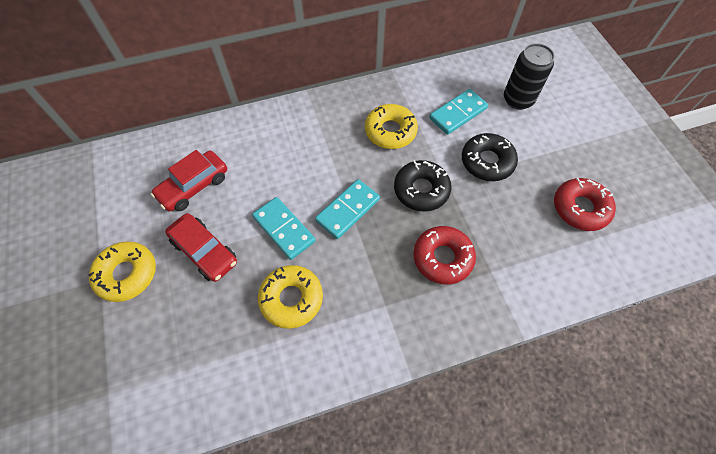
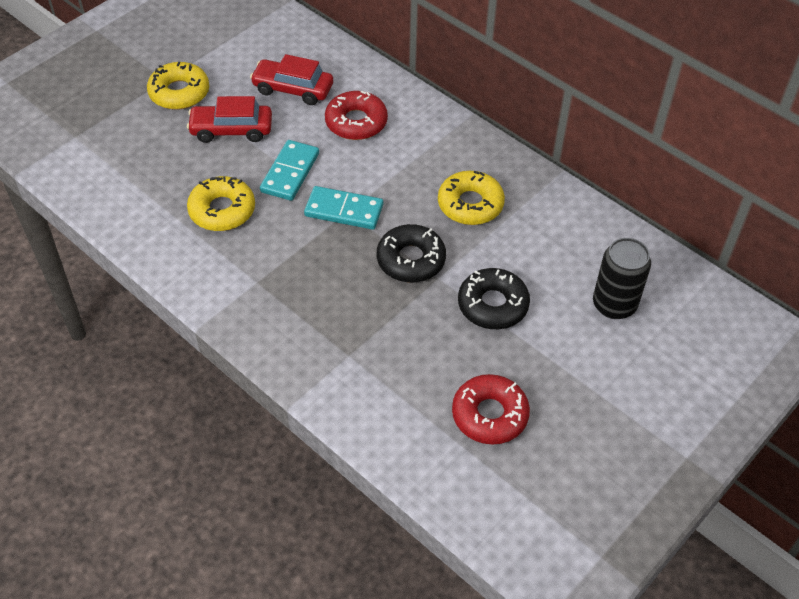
camera: 60 degrees right, 10 degrees down
red car [165,213,237,282] -> red car turned 75 degrees clockwise [187,96,272,143]
red donut [413,226,476,285] -> red donut moved to [325,91,388,140]
turquoise domino [429,89,488,135] -> none

